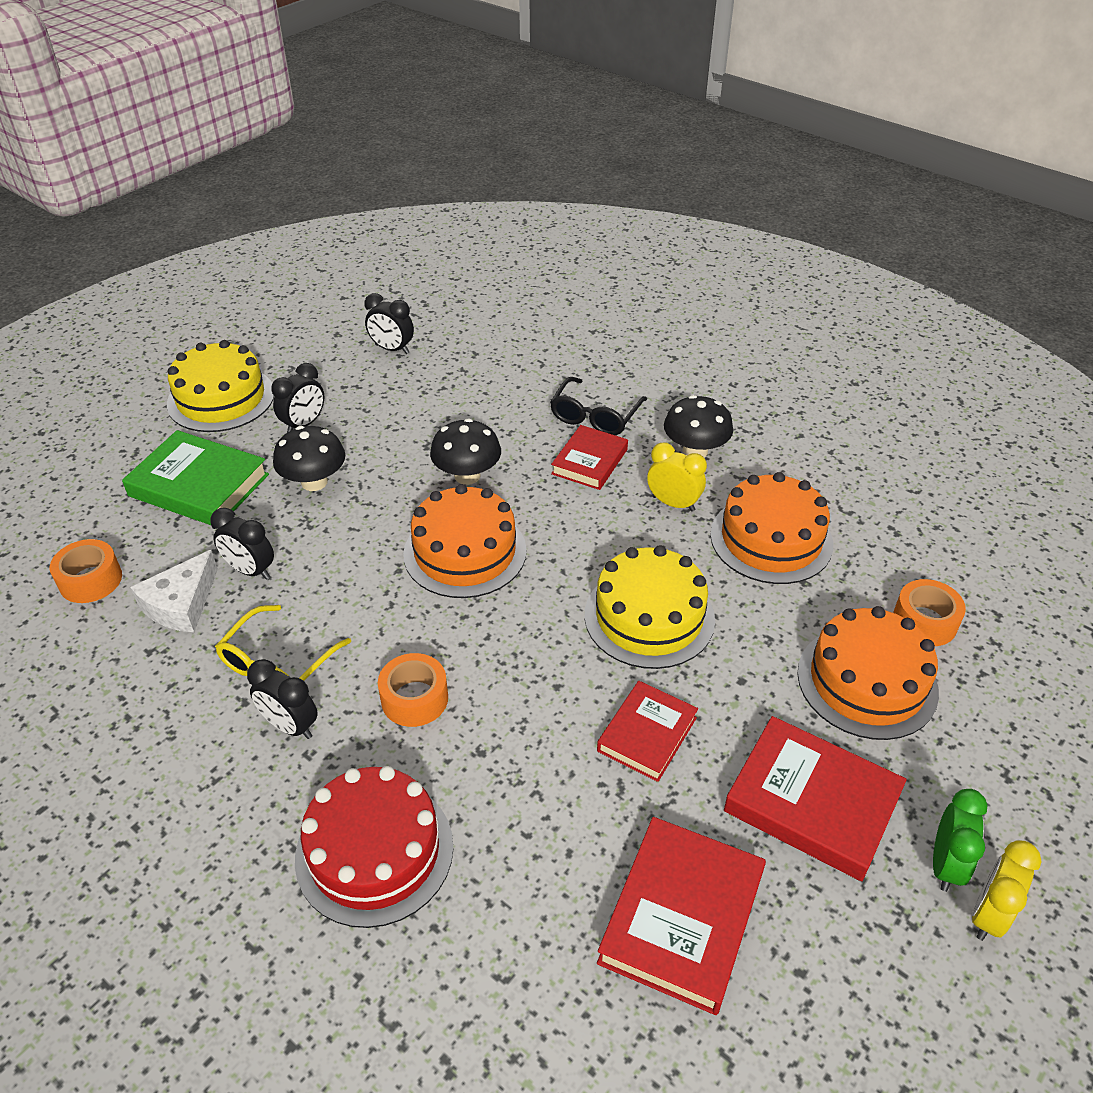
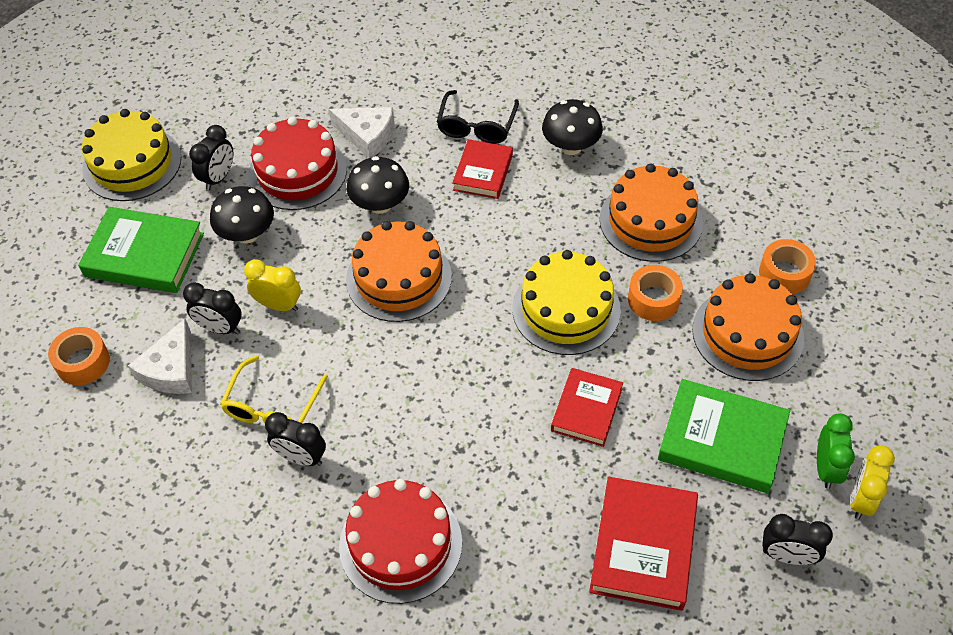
camera: 10 degrees left, 10 degrees up
black clock [364,293,414,354] -> black clock moved to [762,514,833,565]
orange tape [378,653,448,727] -> orange tape moved to [628,265,683,321]
yellow clock [647,443,707,512] -> yellow clock moved to [244,259,301,311]
red book [724,716,907,881] -> green book [658,379,790,493]
none -> red cake [248,117,347,210]
none -> white cheese [329,107,395,158]

